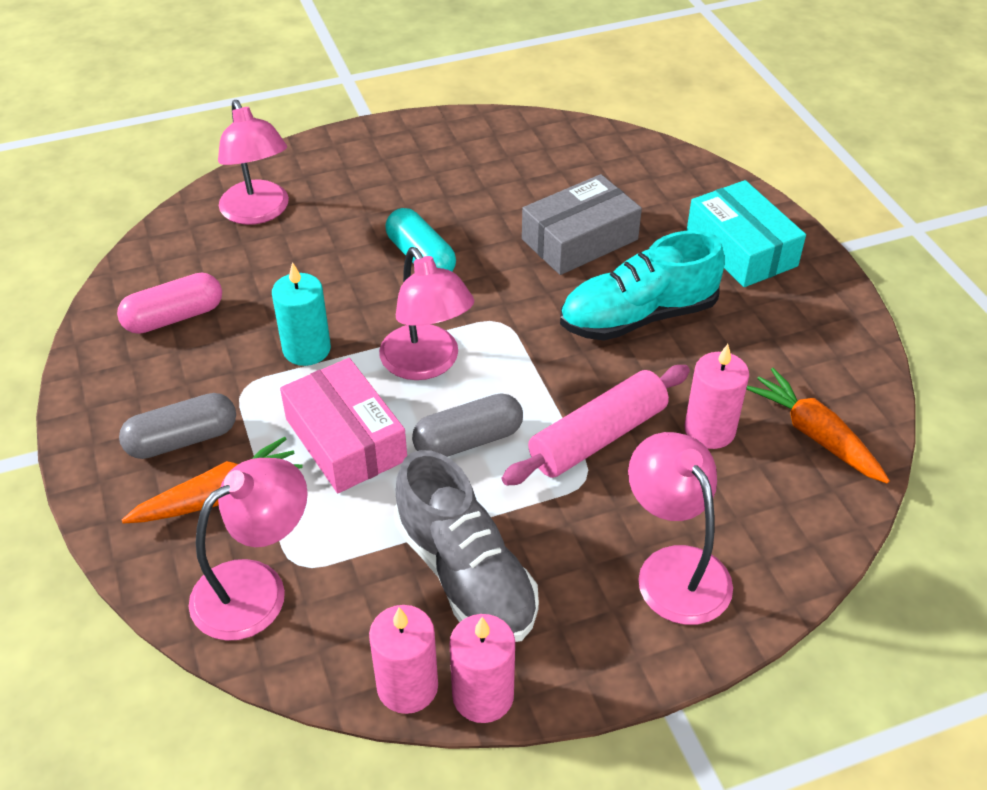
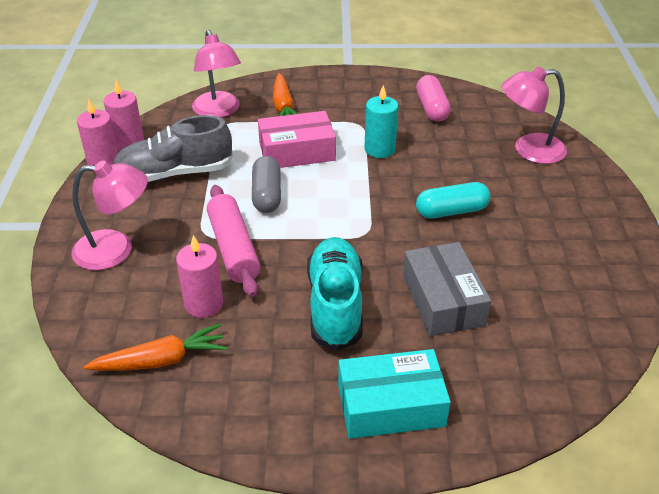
camera: 110 degrees right, 5 degrees down
grey capsule [119,393,236,459] -> none
pink lamp [379,247,474,380] -> none

